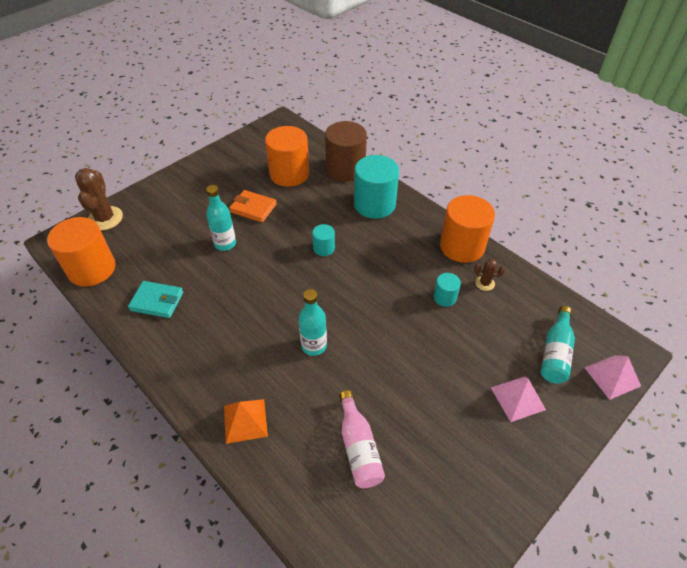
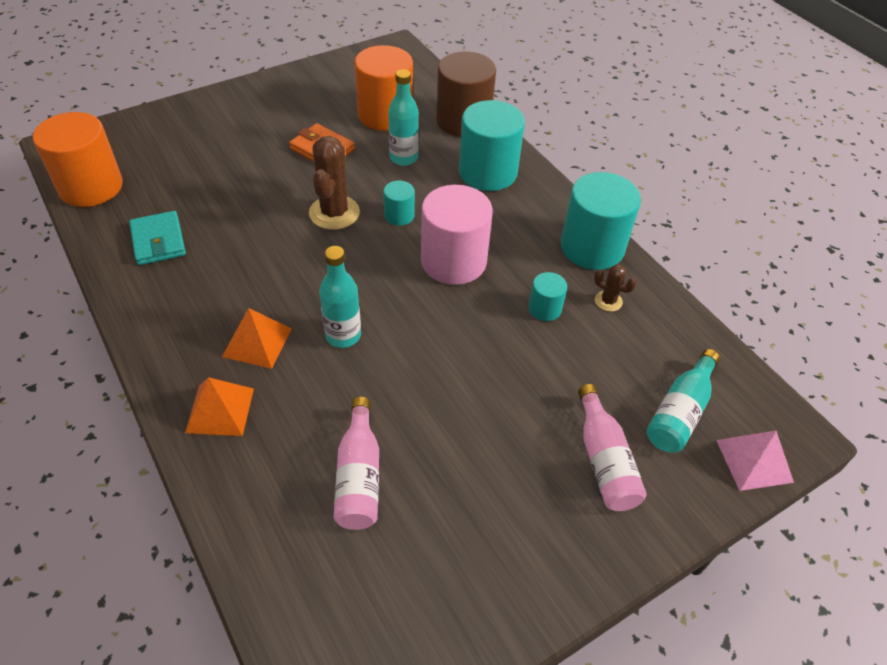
camera: 10 degrees right, 0 degrees up
brown cactus [75,168,123,231] -> brown cactus moved to [309,136,360,230]
turquoise wallet [128,281,183,318] -> turquoise wallet turned 45 degrees clockwise [129,211,186,265]
turquoise bottle [206,185,236,251] -> turquoise bottle moved to [388,69,419,166]
orange cylinder [440,195,495,263] -> turquoise cylinder [561,172,641,270]
pink pyramid [491,376,546,422] -> pink bottle [578,384,647,511]
none -> orange pyramid [222,308,292,369]
none -> pink cylinder [421,185,493,285]

